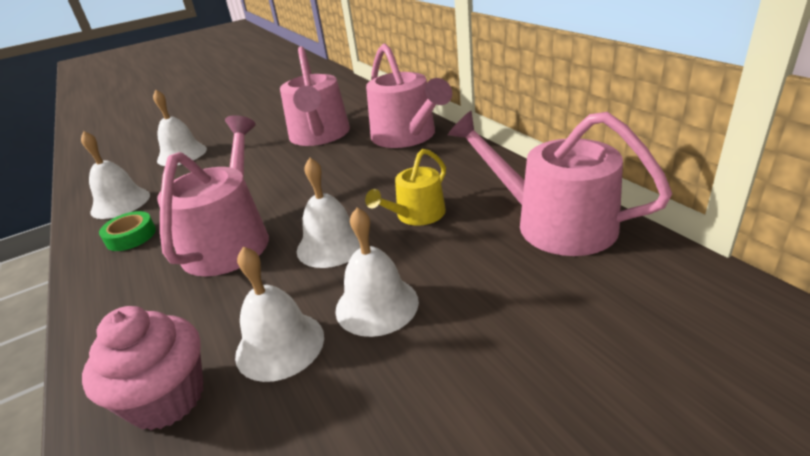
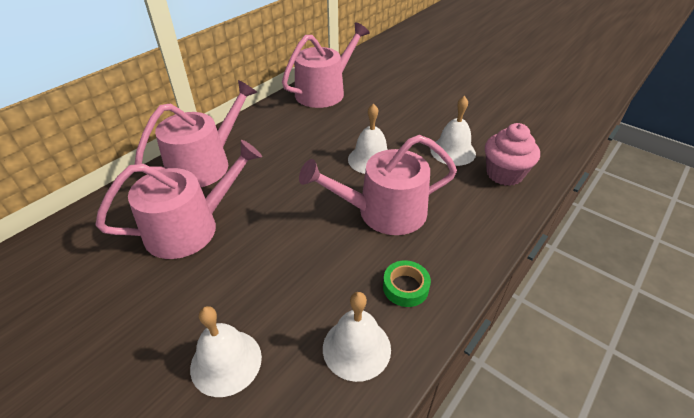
camera: 115 degrees left, 10 degrees up
white bell [335,207,419,337] -> none
yellow watering can [365,149,446,226] -> none
pink watering can [448,111,672,256] -> pink watering can turned 150 degrees counterclockwise [282,22,370,108]

